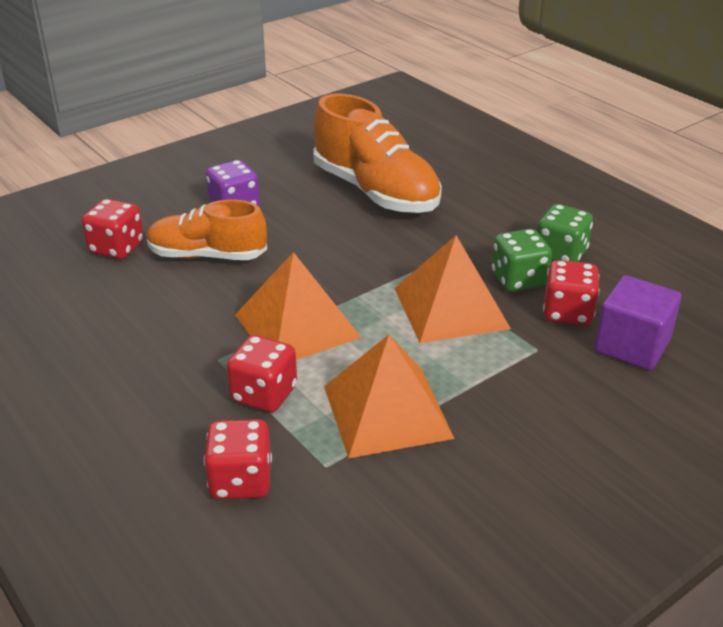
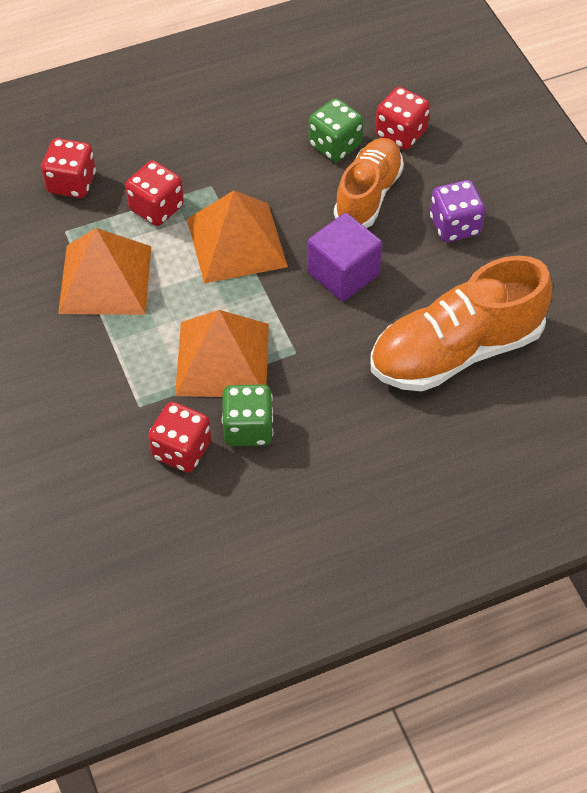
camera: 105 degrees right, 20 degrees up
green dice [537,204,593,262] -> green dice moved to [309,98,364,162]
purple cube [594,275,682,370] -> purple cube moved to [307,213,382,301]

